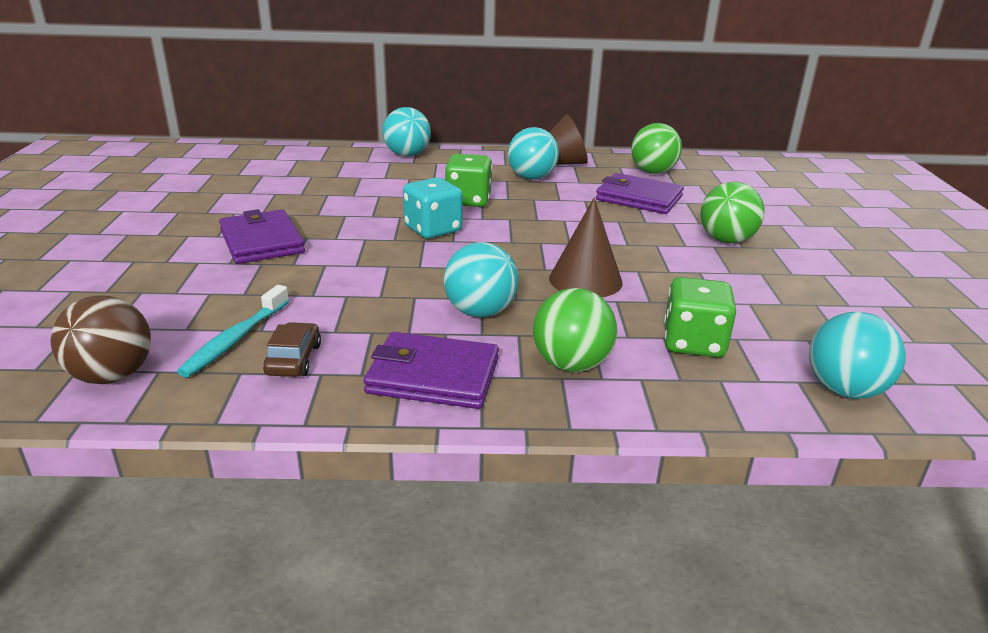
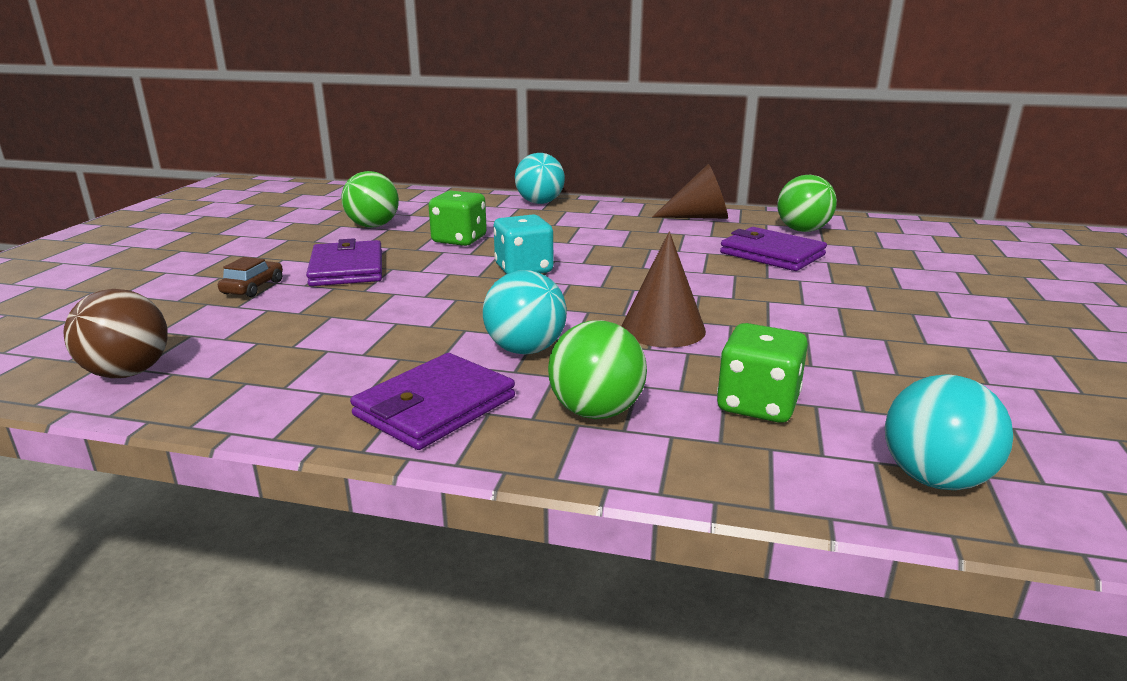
camera: 15 degrees right, 5 degrees down
turquoise toothbrush [177,285,289,378] -> none
brown car [263,322,321,377] -> brown car moved to [218,257,283,297]
purple wallet [364,332,499,409] -> purple wallet turned 75 degrees counterclockwise [350,353,515,450]
green dice [445,154,492,207] -> green dice moved to [428,191,487,246]
turquoise ball [508,127,559,180] -> none
green ball [700,182,765,243] -> green ball moved to [341,171,399,227]

